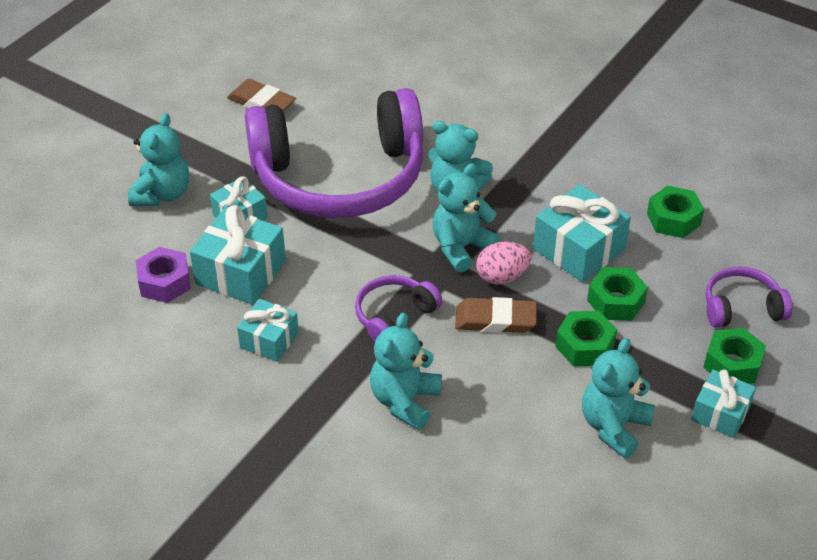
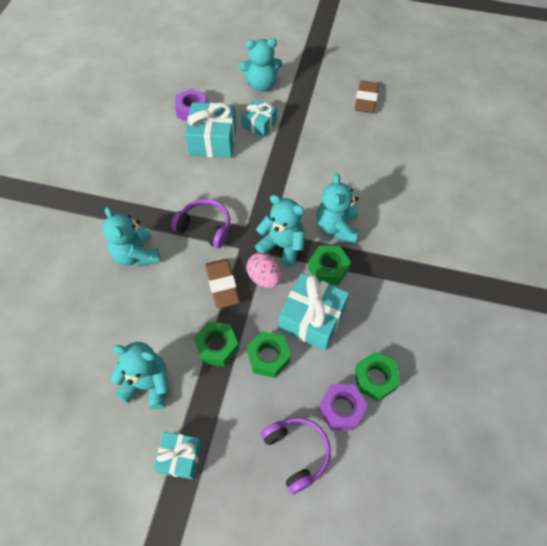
camera: 70 degrees right, 15 degrees up
turquoise gift [237,299,299,362] -> none
purple headphones [245,88,423,218] -> none
turquoise teddy bear [370,313,442,430] -> turquoise teddy bear turned 120 degrees counterclockwise [102,207,160,267]
green nut [703,328,766,384] -> green nut moved to [308,245,351,285]
none -> purple nut [319,384,368,430]

